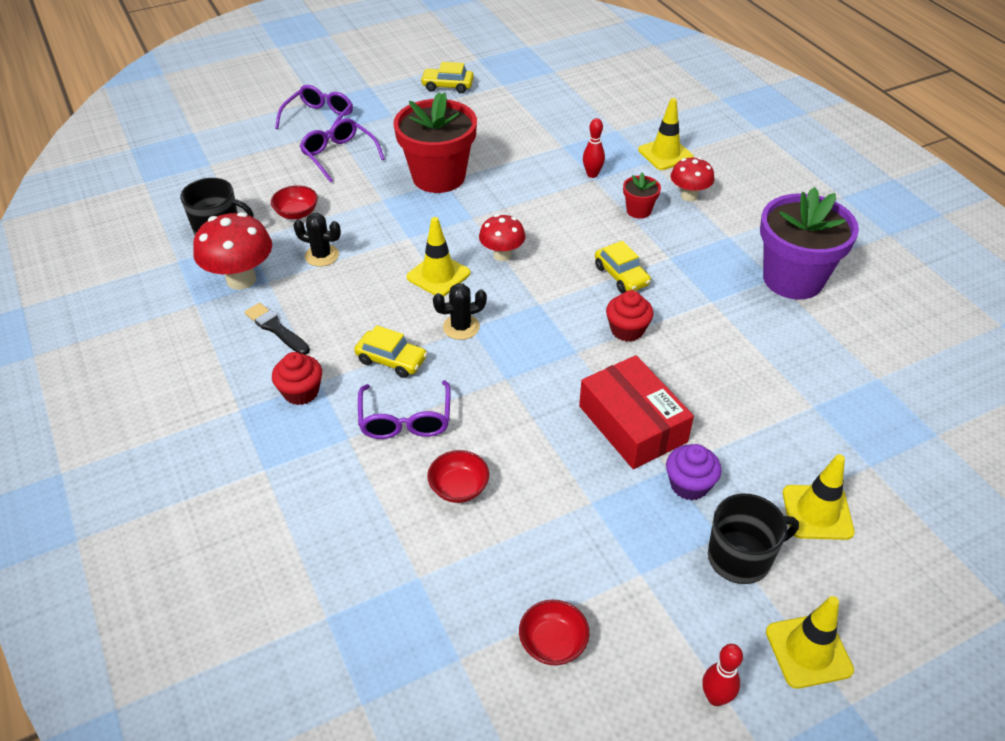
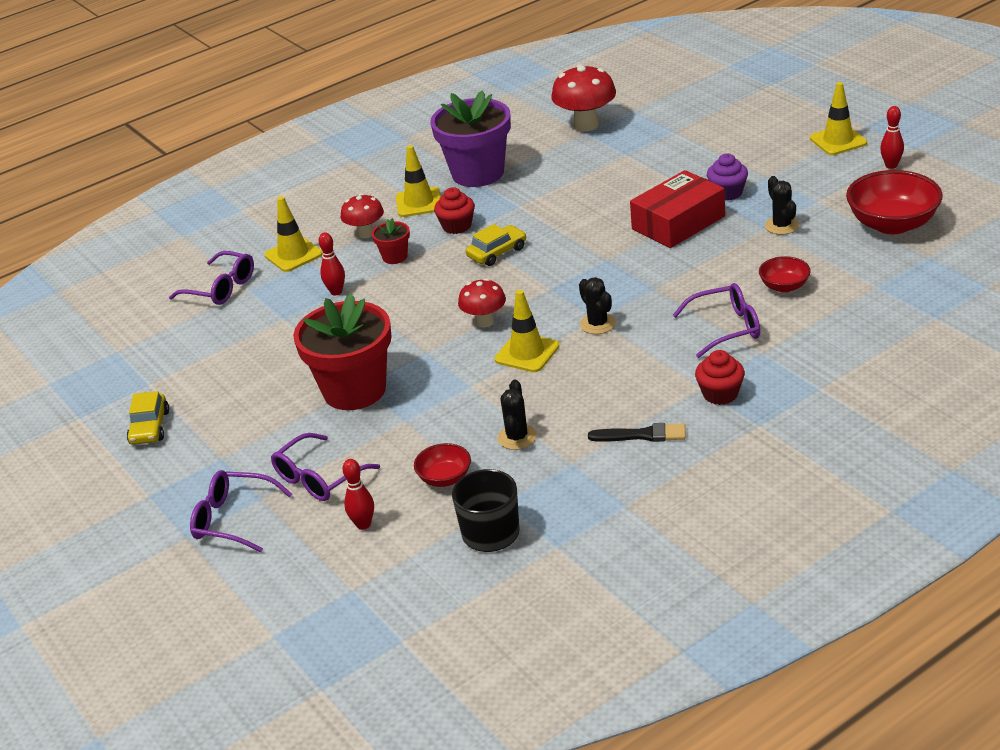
camera: 95 degrees left, 10 degrees down
red mushroom [193,212,272,290] -> red mushroom moved to [551,65,616,131]
black brush [245,303,310,355] -> black brush turned 120 degrees counterclockwise [588,423,686,442]
yellow car [354,325,428,378] -> none
red bowl [519,600,589,665] -> red bowl [846,170,943,234], size x1.90
red cupcake [606,290,653,342] -> red cupcake moved to [434,187,475,234]
black mug [708,494,799,584] -> none
yellow traffic cone [783,454,855,540] -> yellow traffic cone moved to [396,145,441,217]
none -> purple glasses [169,251,254,305]
none -> red bowling pin [342,459,374,530]
none -> black cactus [765,176,799,235]

